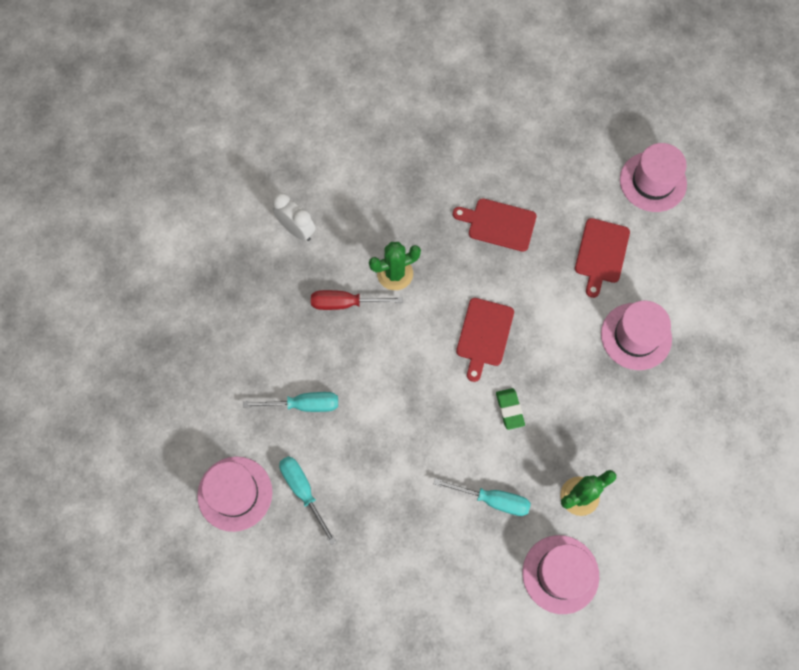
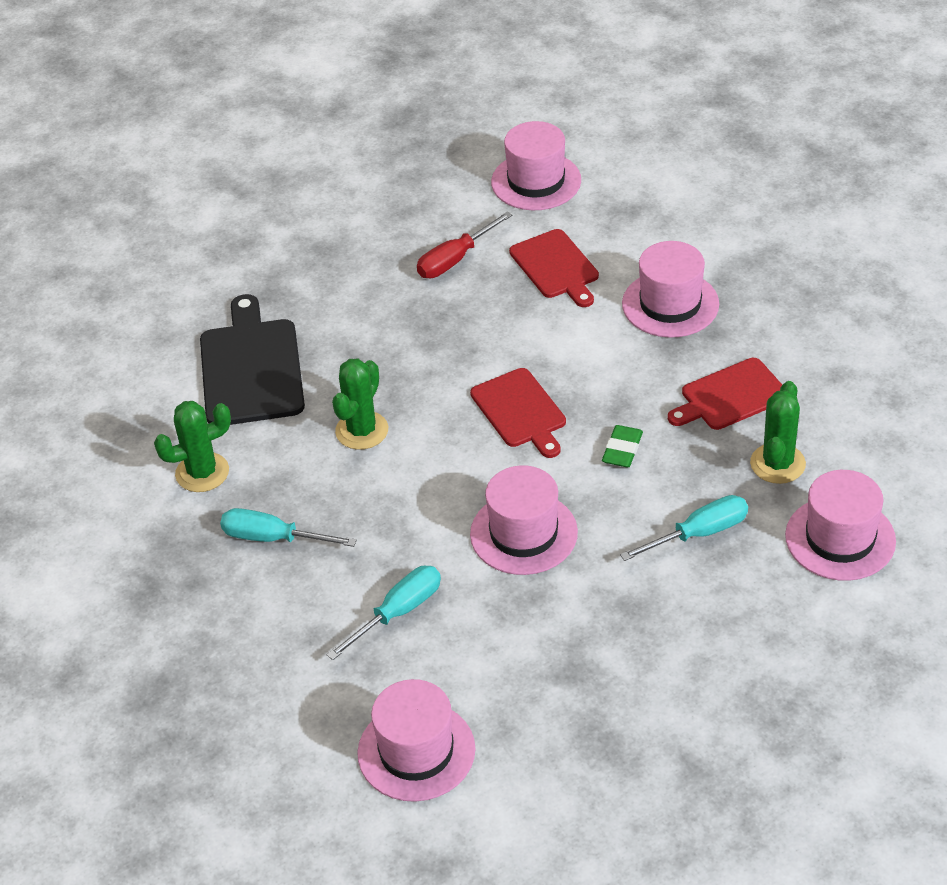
camera: 40 degrees left, 25 degrees down
white clock [273,192,316,241] -> green cactus [154,401,231,492]
turquoise screwdriver [279,456,337,545] -> turquoise screwdriver moved to [220,508,357,547]
red screwdriver [311,290,403,310] -> red screwdriver moved to [417,211,512,278]
red cutting board [453,198,537,252] -> red cutting board moved to [668,358,782,430]
green eraser [496,388,525,430] -> green eraser turned 75 degrees clockwise [602,425,643,467]
none -> black cutting board [200,294,305,425]
none -> pink hat [470,465,578,575]

